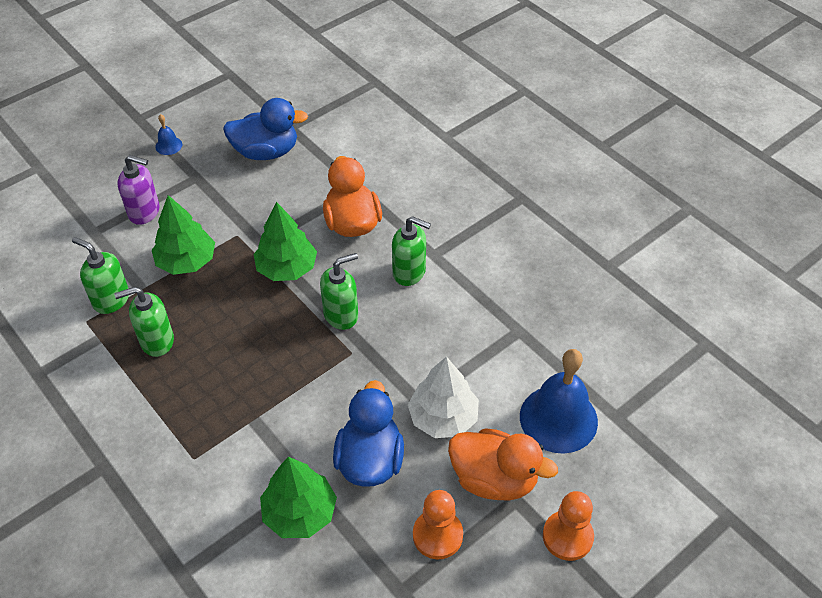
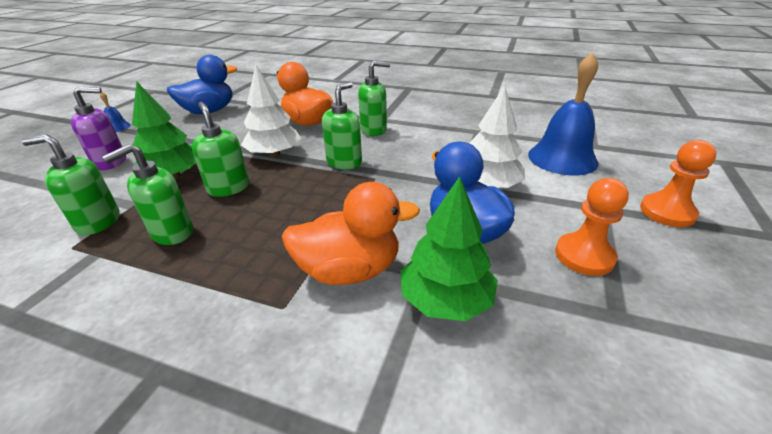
camera: 30 degrees left, 15 degrees down
green tree [254,202,317,281] -> white tree [241,65,301,157]
orange duck [448,428,558,501] -> orange duck moved to [282,182,420,285]
none -> green soap dispenser [192,102,249,197]

